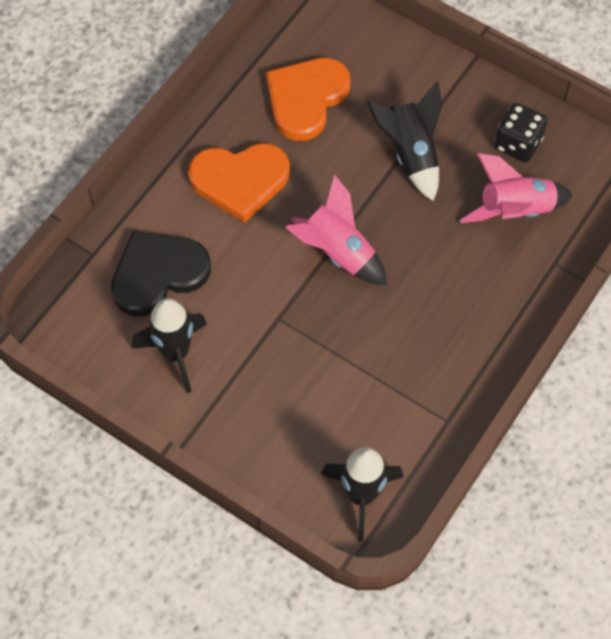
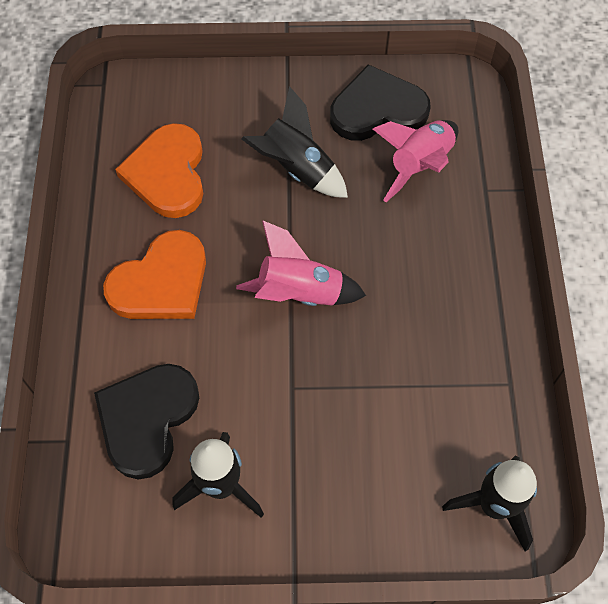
camera: 35 degrees left, 0 degrees up
black dice [495,103,547,162] -> black heart [330,64,431,141]

